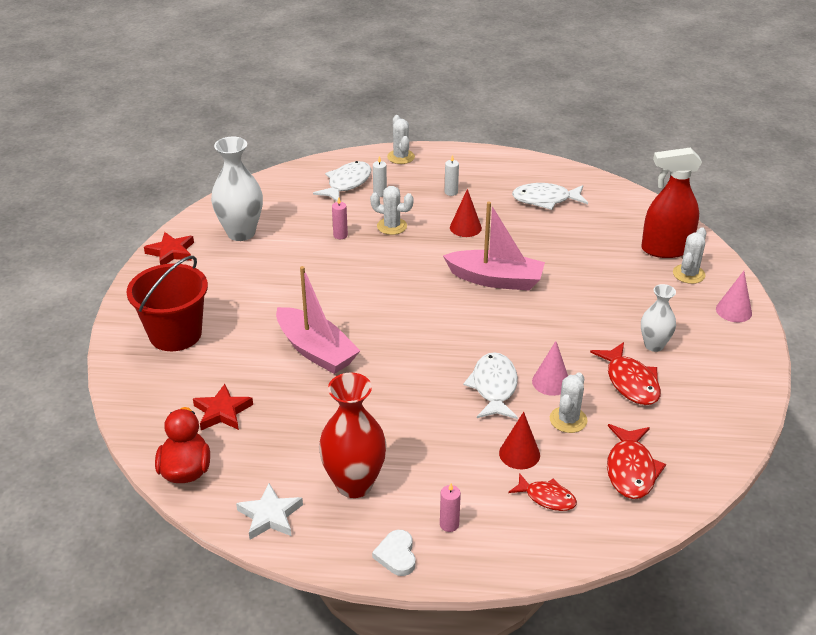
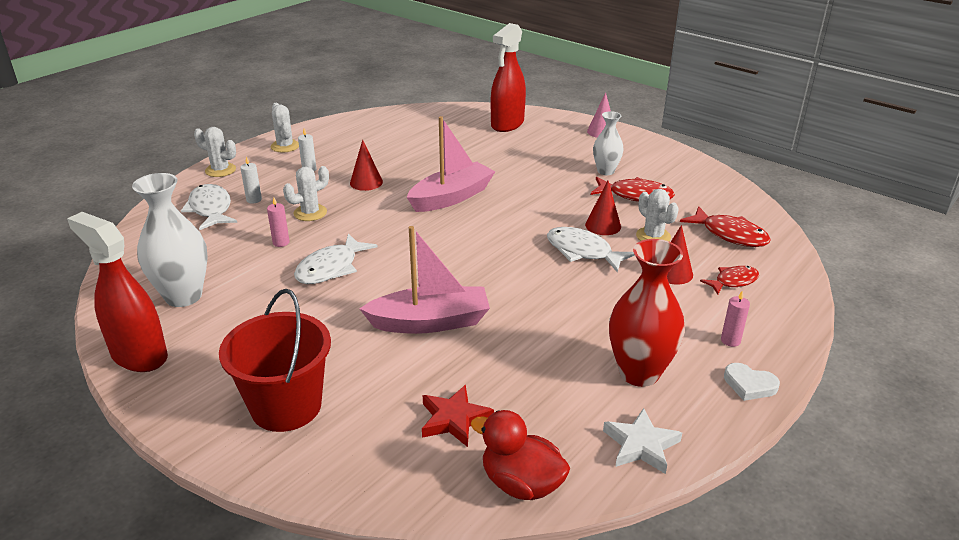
camera: 55 degrees left, 5 degrees down
red star [144,232,194,265] -> red spray bottle [67,212,168,372]
white fish [512,183,588,210] -> white fish moved to [294,233,378,284]
pink cone [532,341,568,396] -> red cone [585,181,621,235]
white cactus [673,227,706,284] -> white cactus moved to [270,103,299,153]

